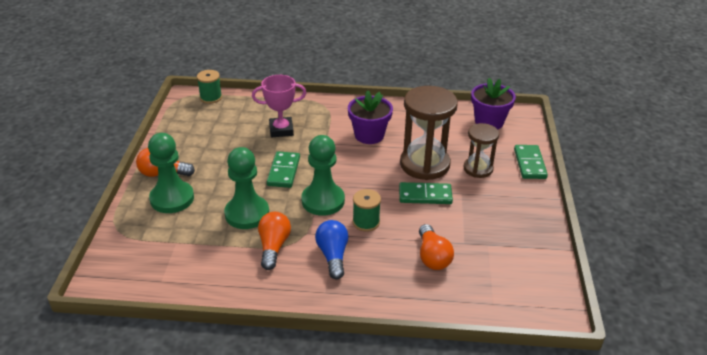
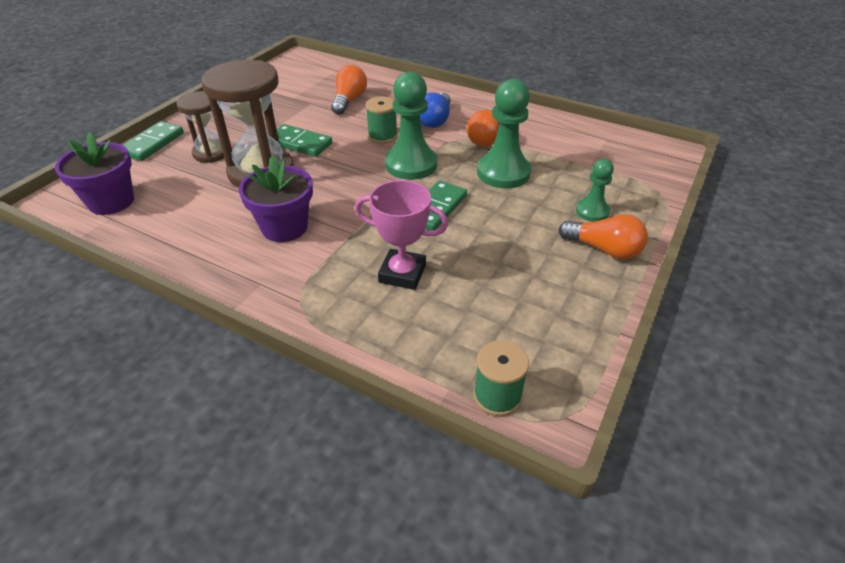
camera: 155 degrees left, 5 degrees up
green pawn [148,133,194,213] -> green pawn [576,159,614,222], size x0.57

